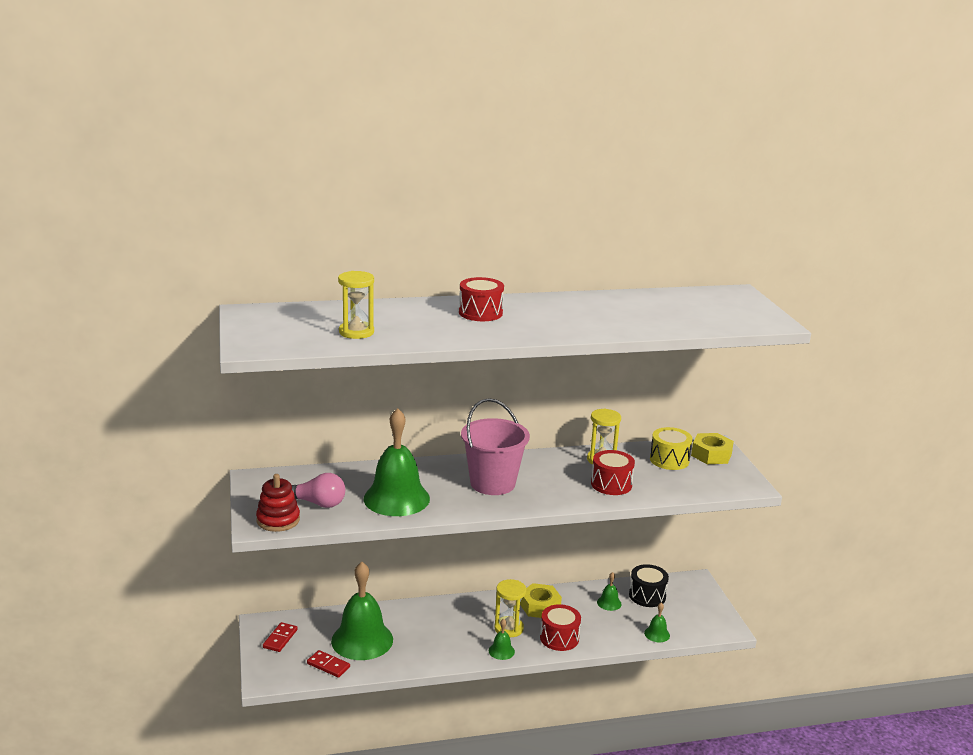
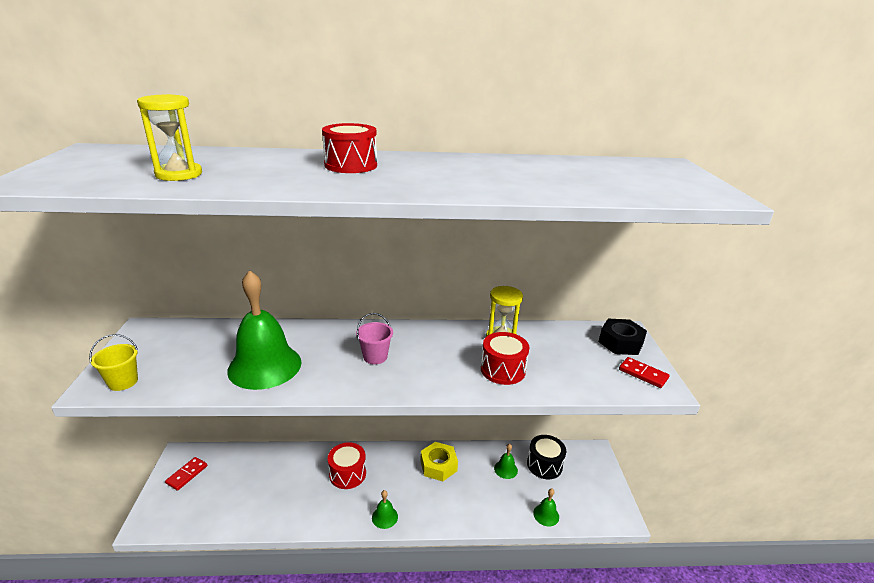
camera: 10 degrees right, 5 degrees up
red stacking toy [256,474,300,532] -> yellow bucket [89,334,138,391]
pink light bulb [292,473,345,508] -> none
red domino [307,650,350,678] -> red domino moved to [619,357,669,388]
green bell [331,562,393,660] -> none
pink bucket [461,398,530,495] -> pink bucket [356,313,393,364], size x0.50
yellow hourglass [494,579,526,637] -> none
red drum [540,604,581,651] -> red drum moved to [328,442,366,489]
yellow drum [650,427,693,470] -> none
yellow nut [691,433,734,464] -> black nut [599,319,647,355]

